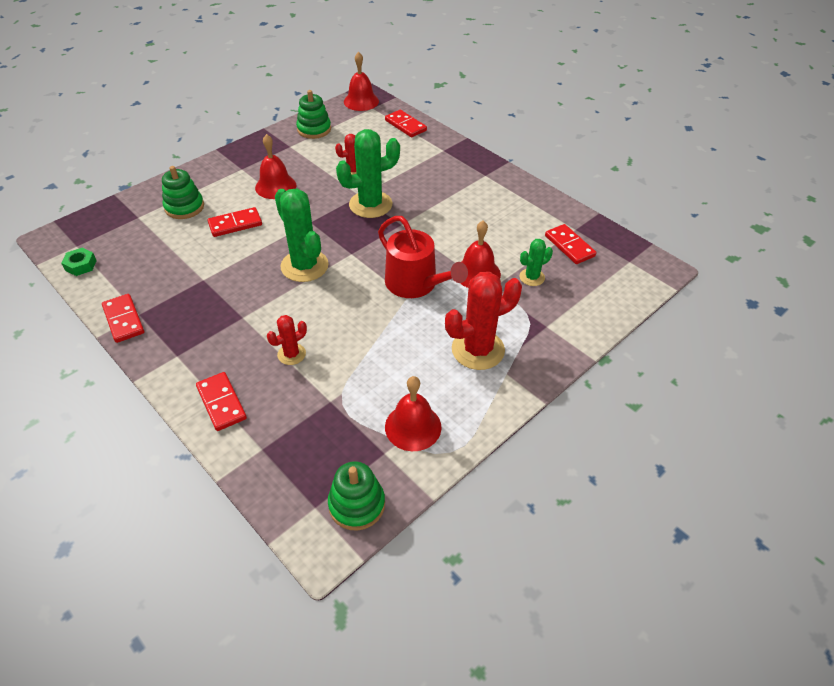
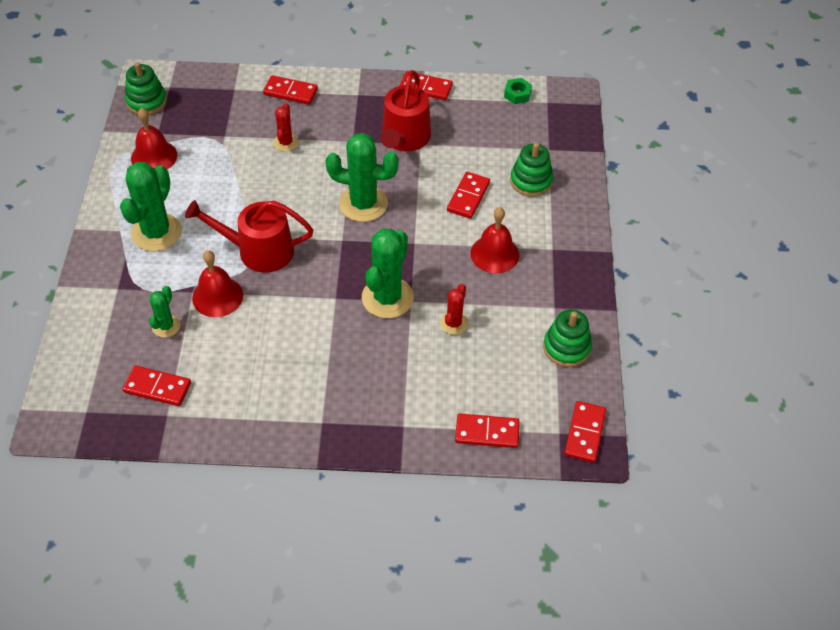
camera: 135 degrees right, 5 degrees up
red bell [344,52,379,111] -> red domino [564,401,606,463]
red cactus [445,272,522,370] -> green cactus [120,162,182,251]
none -> red watering can [381,70,431,151]

